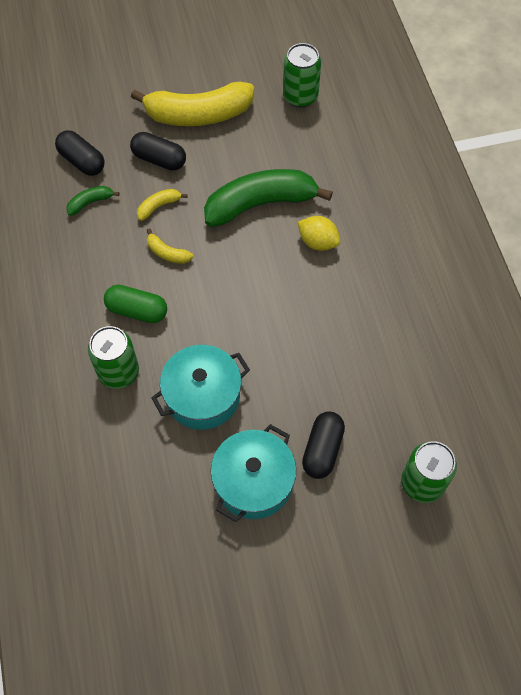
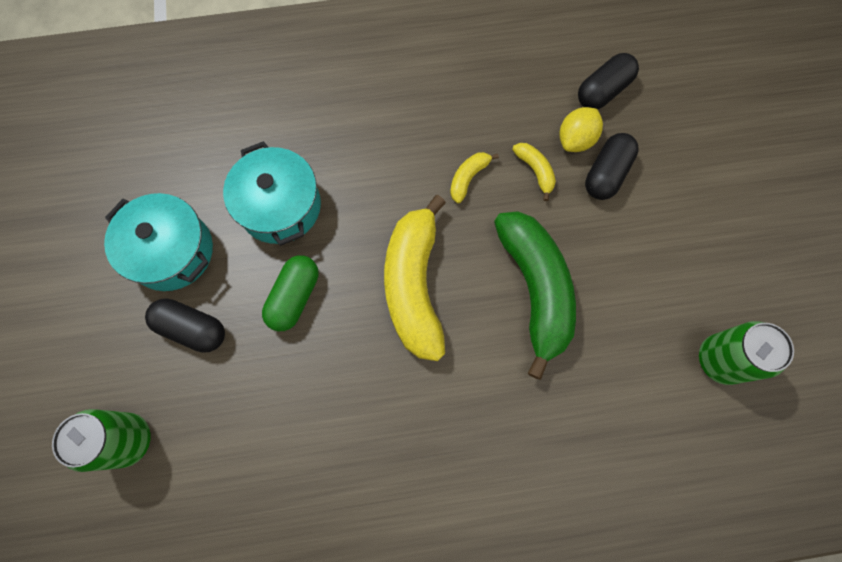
camera: 95 degrees right, 10 degrees up
green banana [66,186,119,216] -> none
green can [88,326,139,389] -> none
green capsule [104,285,167,323] -> green capsule moved to [262,255,319,331]
yellow banana [131,82,254,126] -> yellow banana moved to [384,195,446,361]
yellow lemon [298,216,340,251] -> yellow lemon moved to [560,107,603,152]

